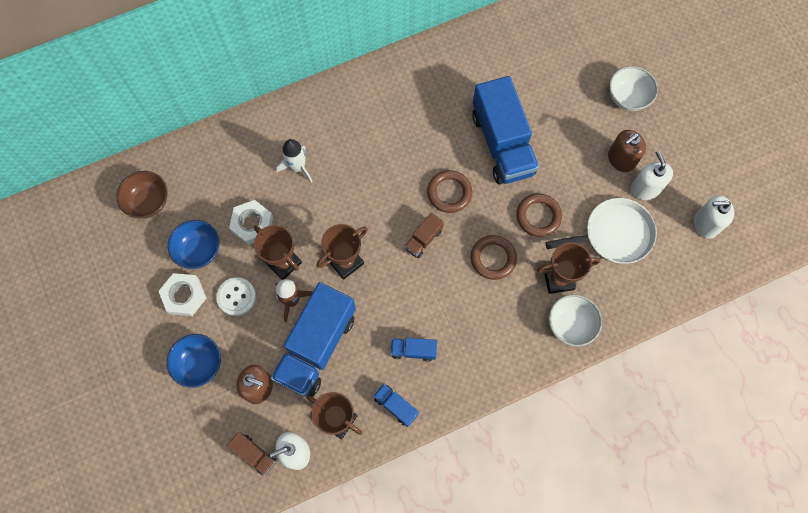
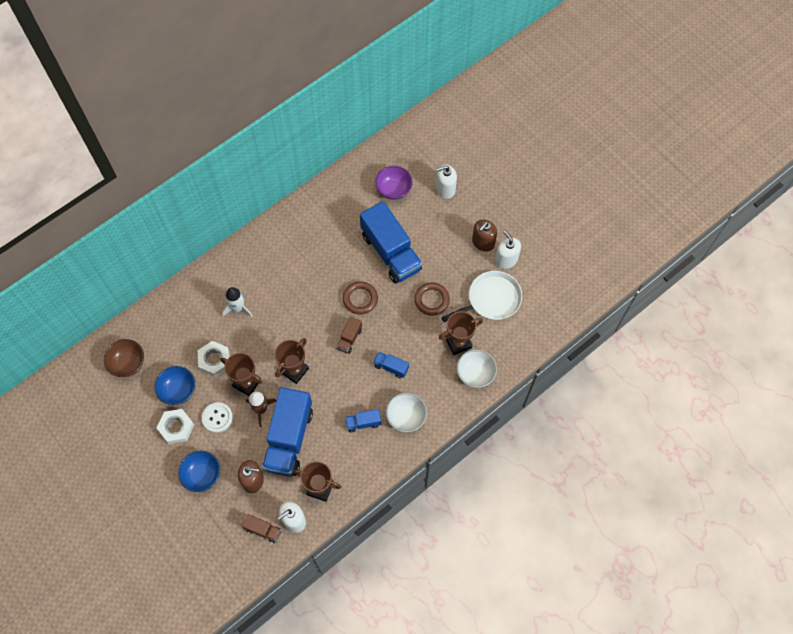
camera: 15 degrees left, 5 degrees down
blue truck [373,384,419,427] -> blue truck moved to [373,352,409,378]
brown ring [471,235,517,280] -> none
white bowl [609,66,658,111] -> white bowl moved to [386,393,427,432]
white soap dispenser [694,195,734,239] -> white soap dispenser moved to [436,165,457,199]
none -> purple bowl [375,166,413,200]

